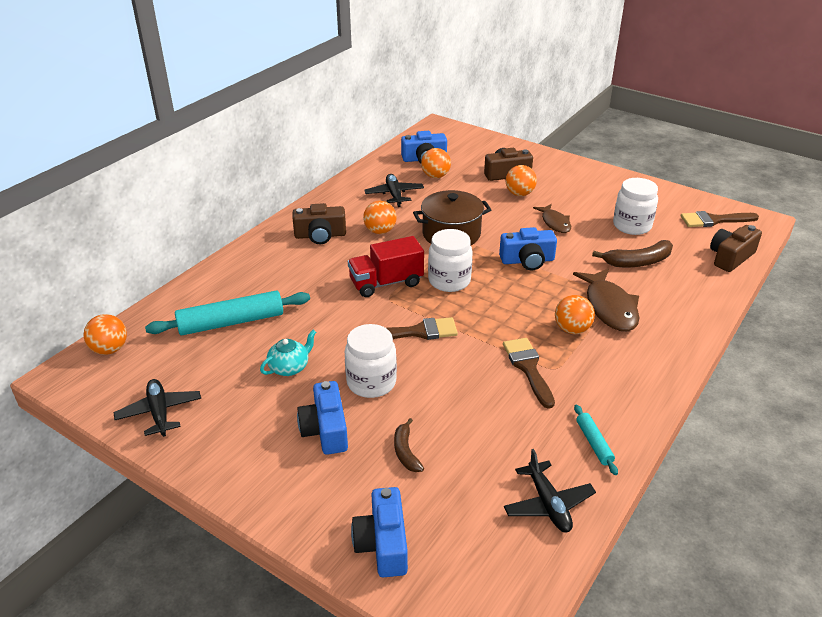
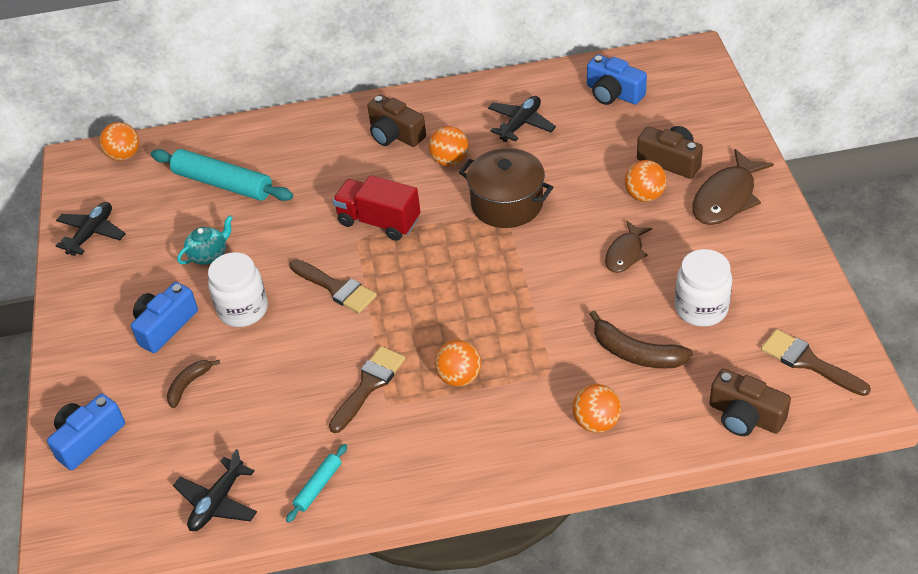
camera: 50 degrees right, 10 degrees up
turquoise teapot [260,330,316,376] -> turquoise teapot turned 45 degrees counterclockwise [177,215,233,264]
orange ball [421,148,451,178] -> orange ball moved to [573,384,621,433]
white jar [428,229,473,292] -> none
blue camera [499,227,557,270] -> none
brown fish [573,268,639,331] -> brown fish moved to [693,149,774,225]
brown camera [710,225,762,272] -> brown camera turned 150 degrees counterclockwise [709,369,791,436]

